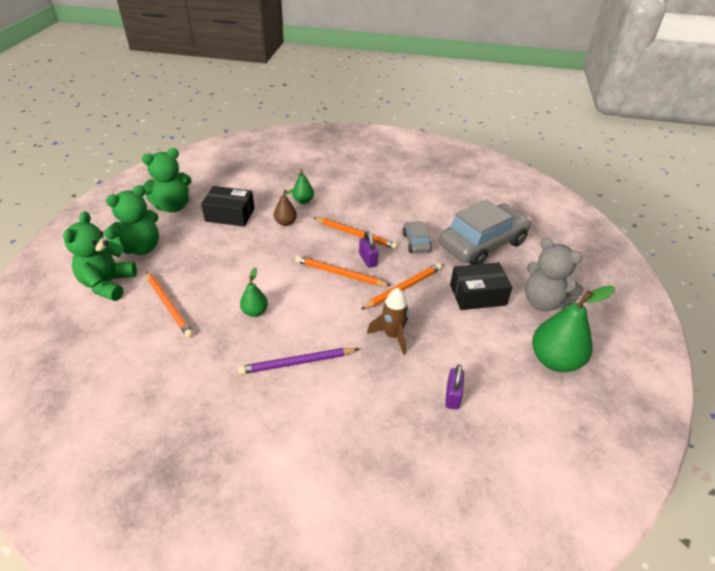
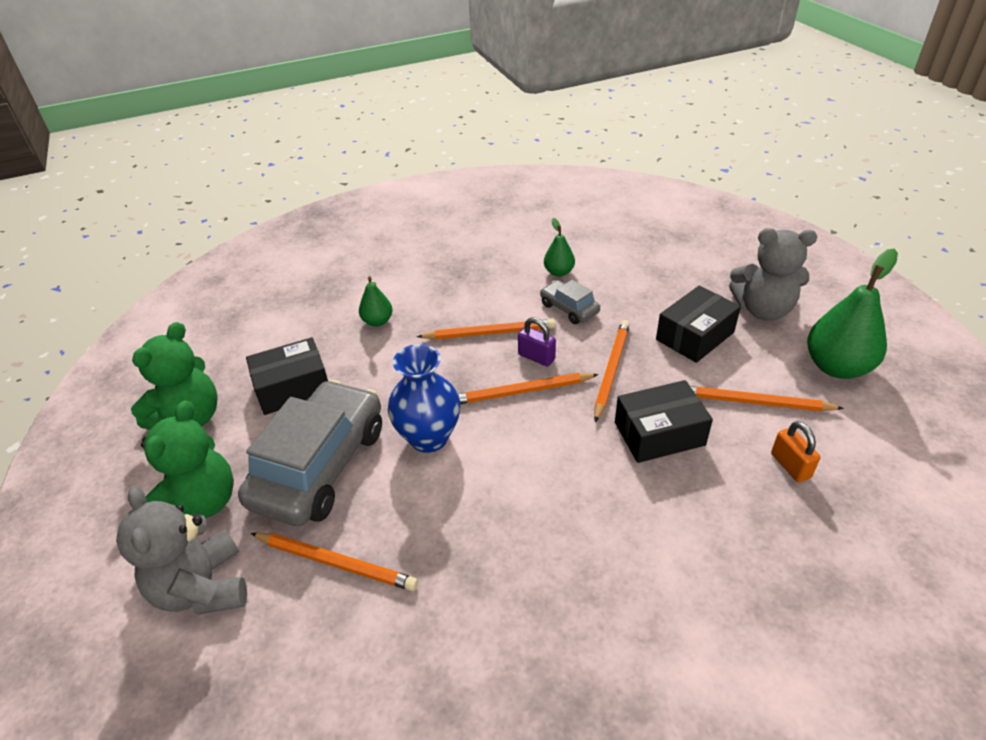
camera: 30 degrees left, 0 degrees up
green teddy bear [63,211,137,301] -> grey teddy bear [116,486,247,615]
purple pencil [238,348,359,374] -> none
green pear [240,267,268,317] -> green pear moved to [544,218,575,277]
brown pear [274,188,297,226] -> none
brown rocket [367,288,409,355] -> black box [615,380,713,463]
grey car [439,199,531,265] -> grey car moved to [238,380,382,526]
purple padlock [445,365,464,410] -> orange padlock [771,421,820,482]
none -> blue vase [388,344,460,453]
none -> orange pencil [690,386,844,411]

